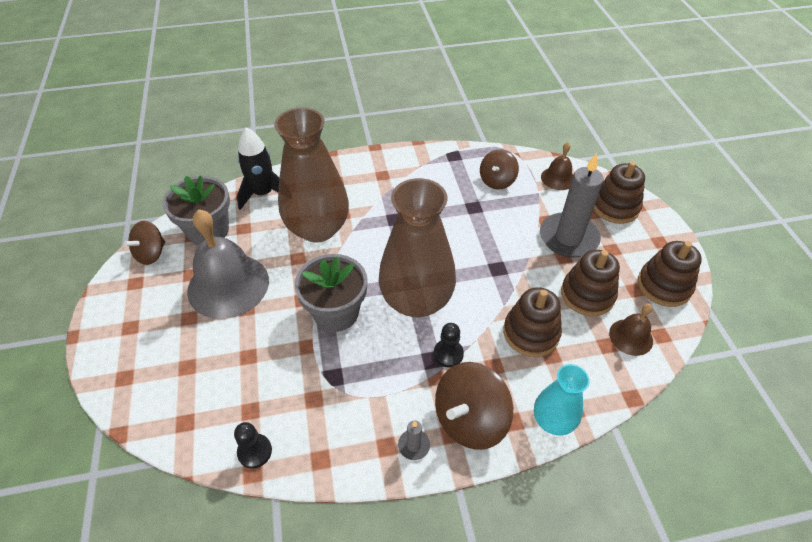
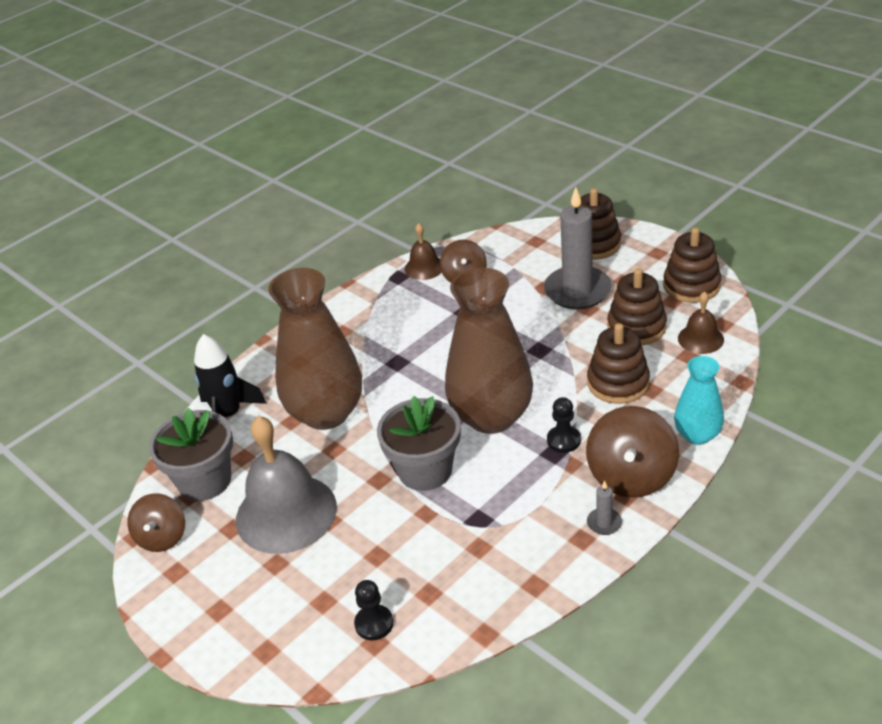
camera: 30 degrees left, 10 degrees down
black pawn [234,422,272,469] -> black pawn moved to [354,580,393,640]
brown bell [541,142,573,190] -> brown bell moved to [405,223,442,280]

